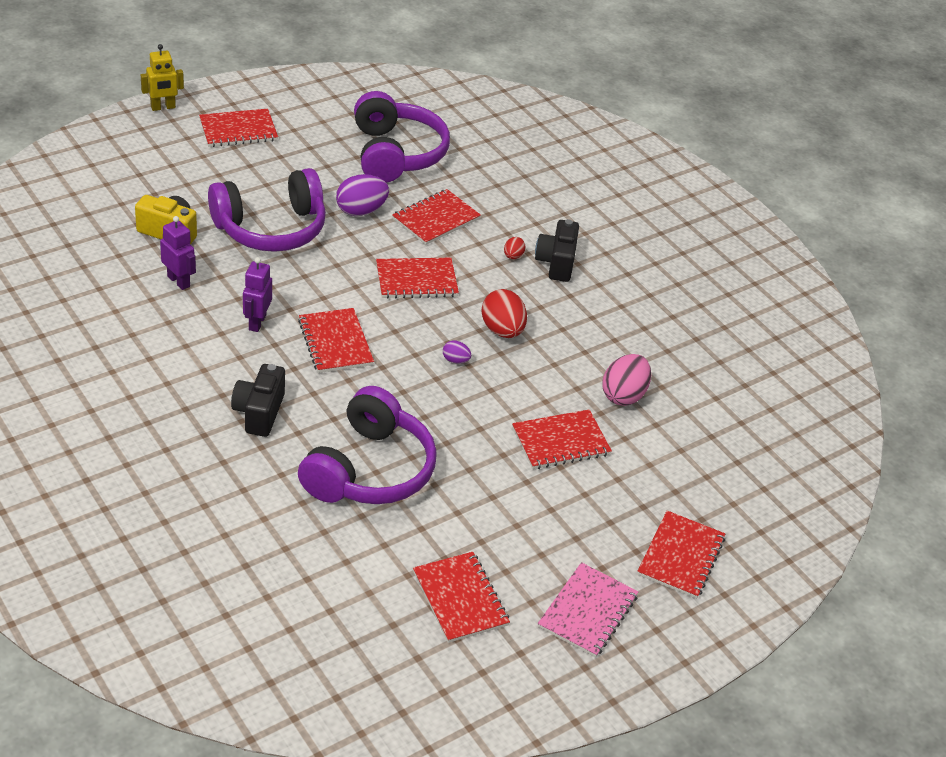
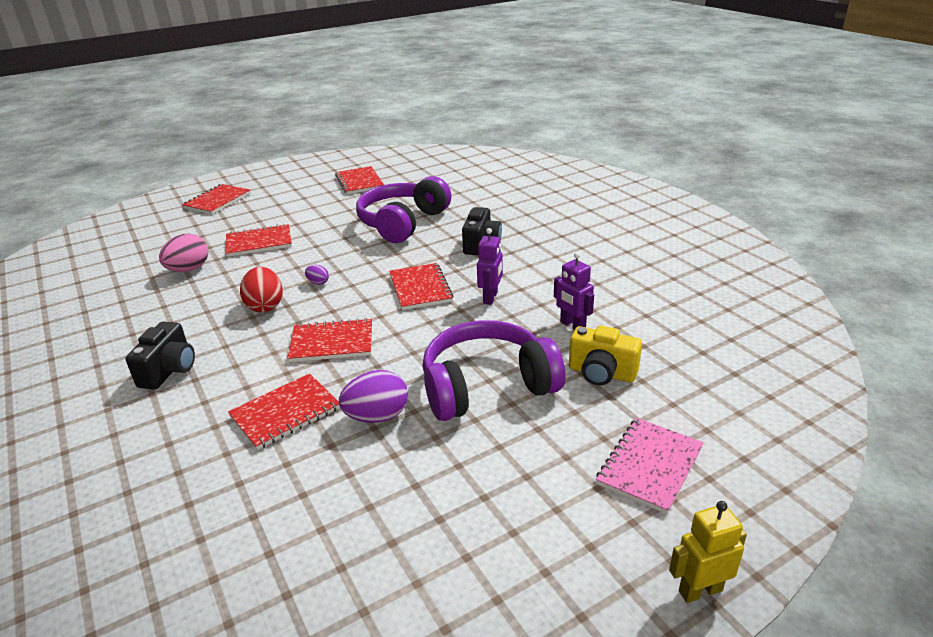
camera: 170 degrees left, 10 degrees down
red notebook [199,109,278,147] -> none
purple headphones [354,91,450,183] -> none
red egg [504,237,526,259] -> none
pink notebook [538,562,638,658] -> pink notebook moved to [596,418,704,514]

